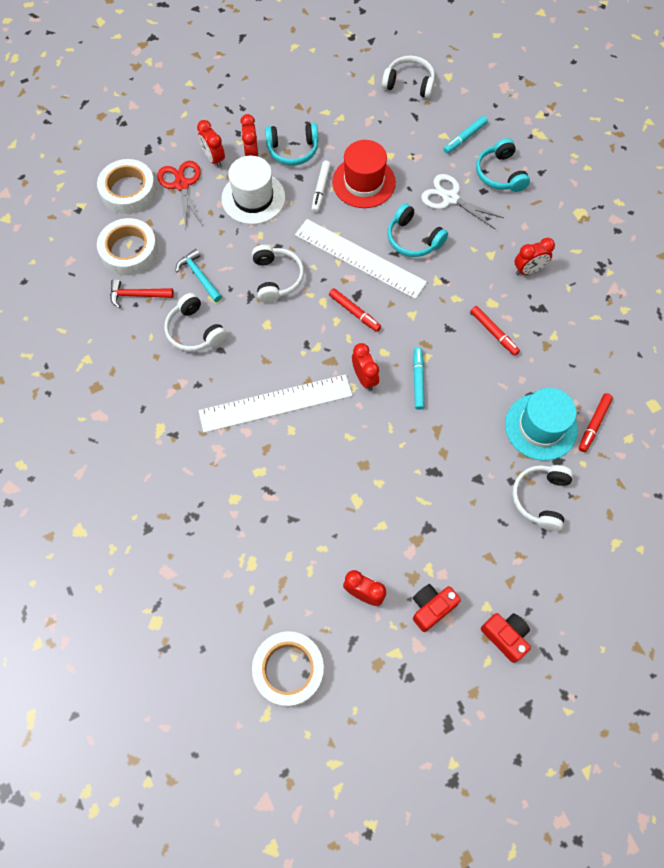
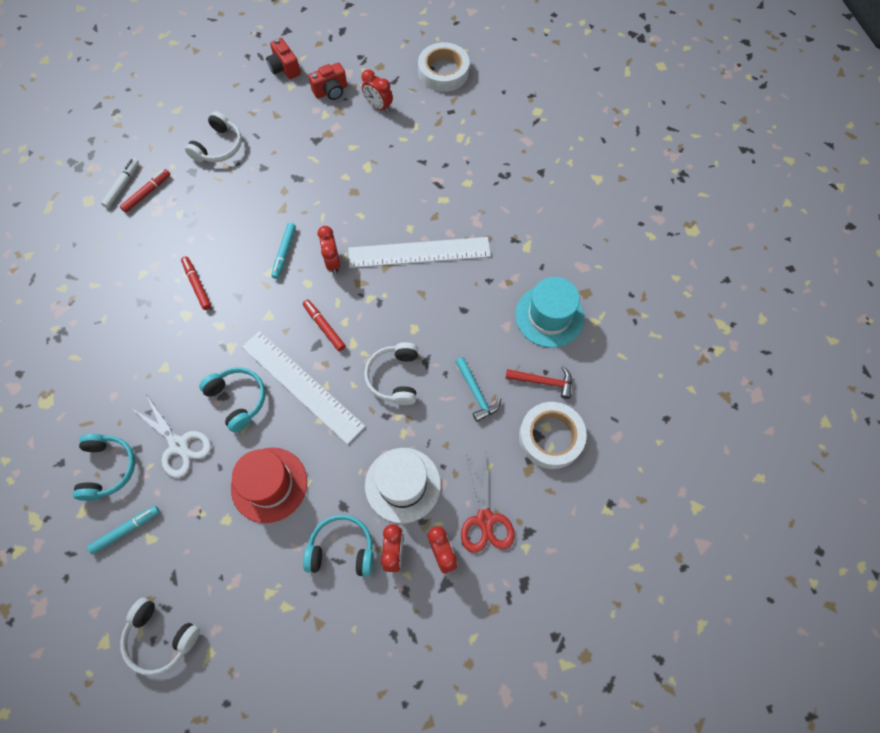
camera: 170 degrees left, 0 degrees up
white tape [97,159,156,214] -> none
white headphones [164,293,227,352] -> none
white marker [312,161,331,213] -> white marker moved to [101,158,139,208]
turquoise hat [505,388,578,461] -> turquoise hat moved to [515,277,584,348]
red clock [515,238,555,275] -> none

